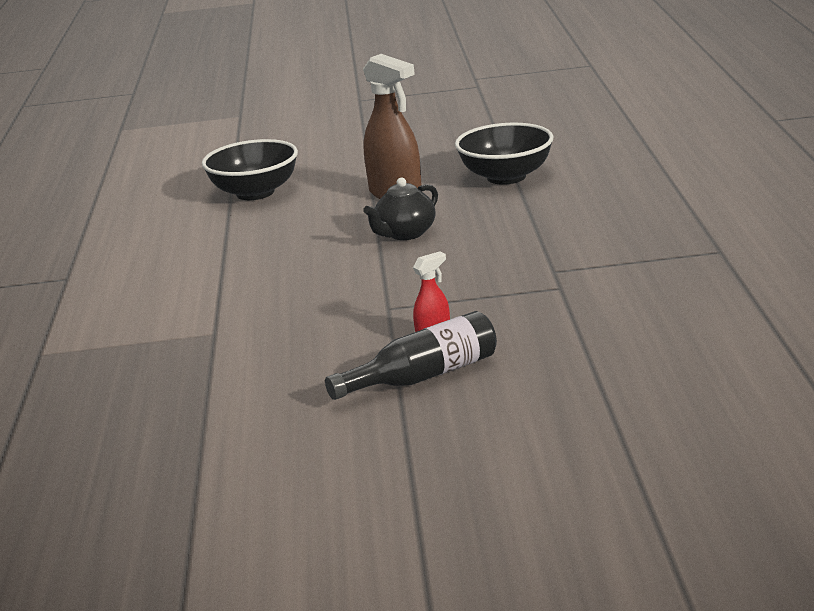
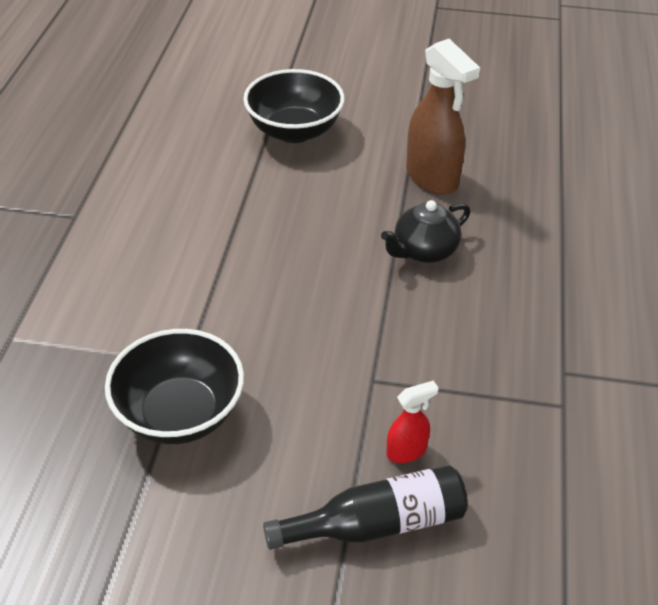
camera: 10 degrees right, 20 degrees up
black bowl [455,123,554,185] -> black bowl moved to [105,329,244,444]

